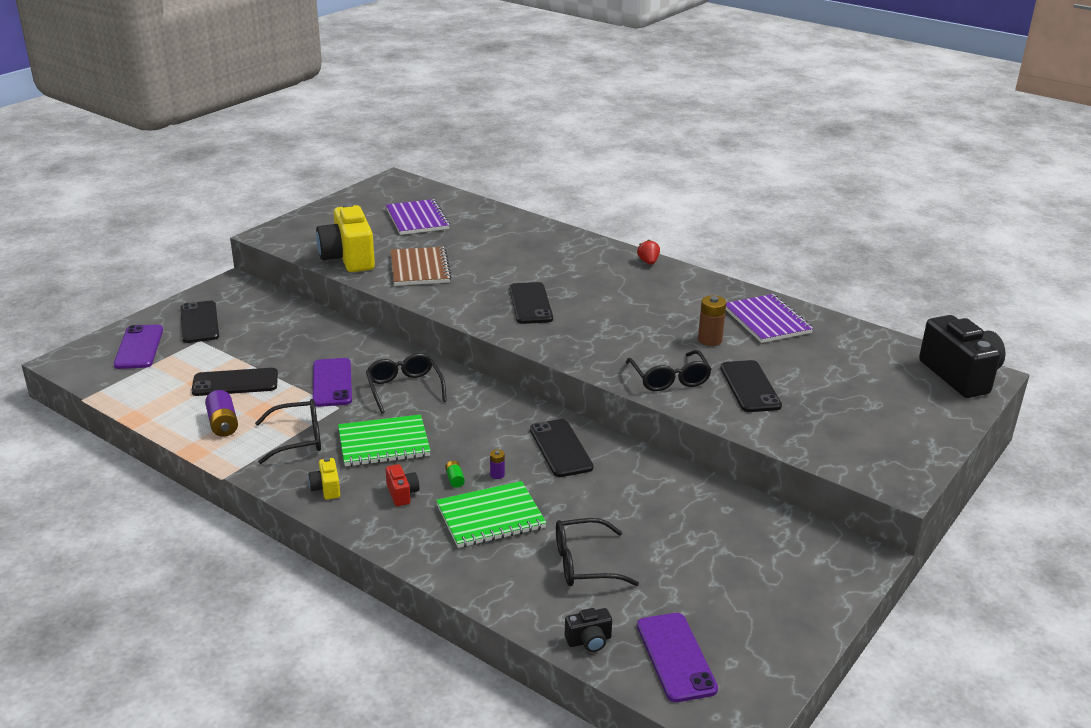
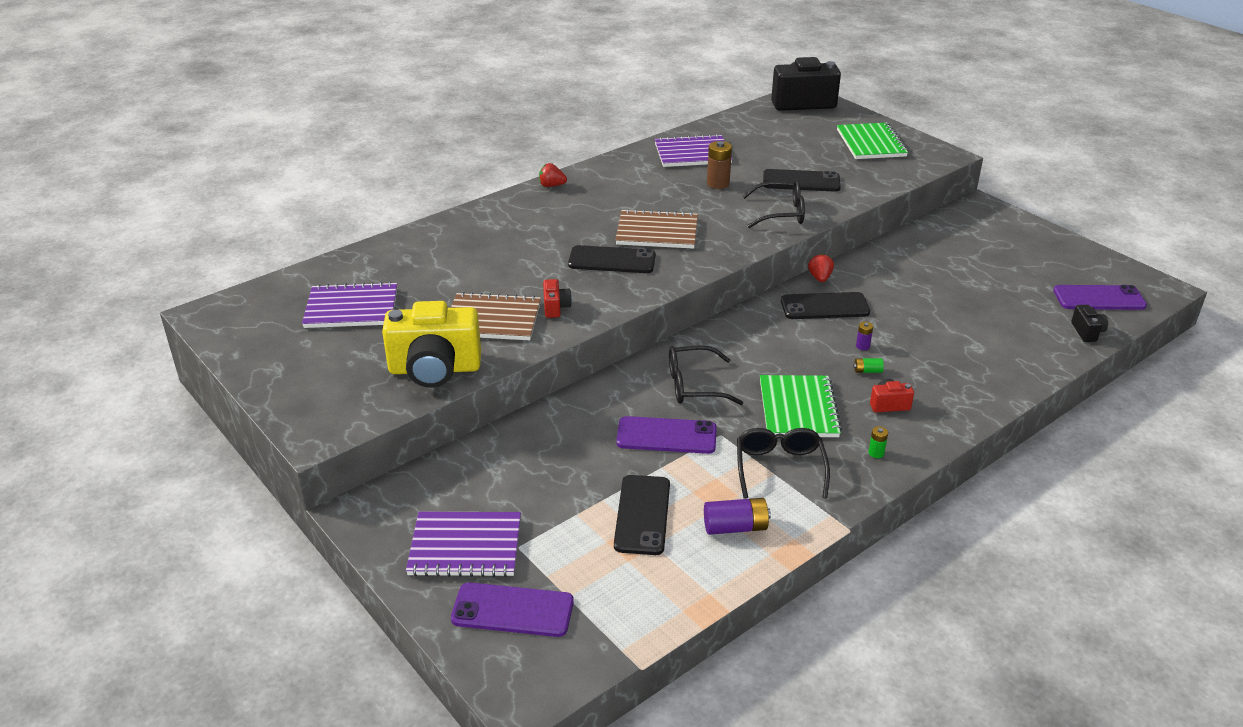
camera: 75 degrees left, 5 degrees up
black phone [180,301,219,343] -> purple notebook [406,512,521,577]
yellow camera [308,457,340,500] -> green battery [868,426,888,458]
green notebook [436,481,547,548] -> green notebook moved to [837,123,908,159]
black glasses [556,518,639,586] -> none
none -> red camera [543,279,572,318]
none -> brown notebook [615,209,698,249]
none -> red strawberry [808,253,834,282]

